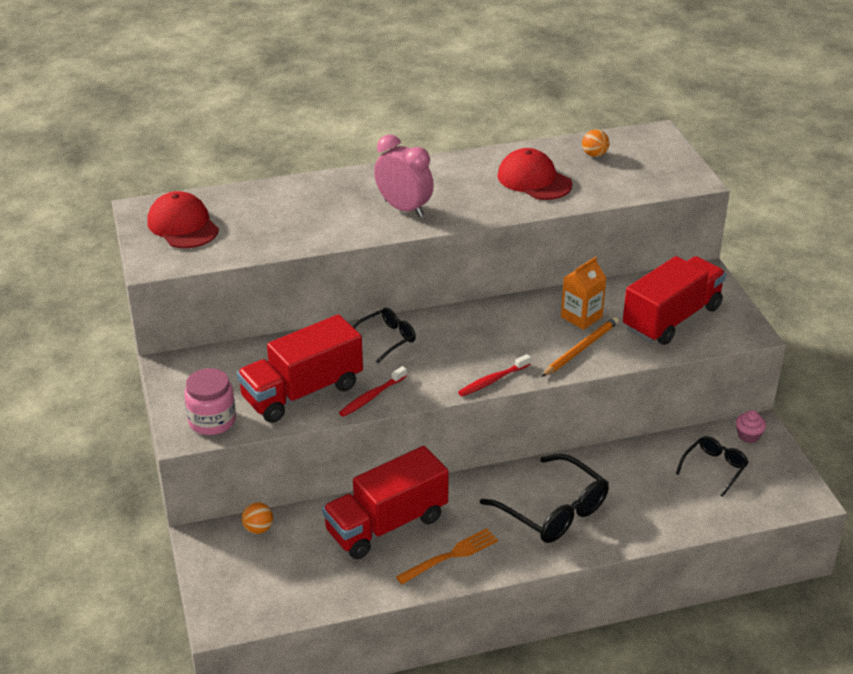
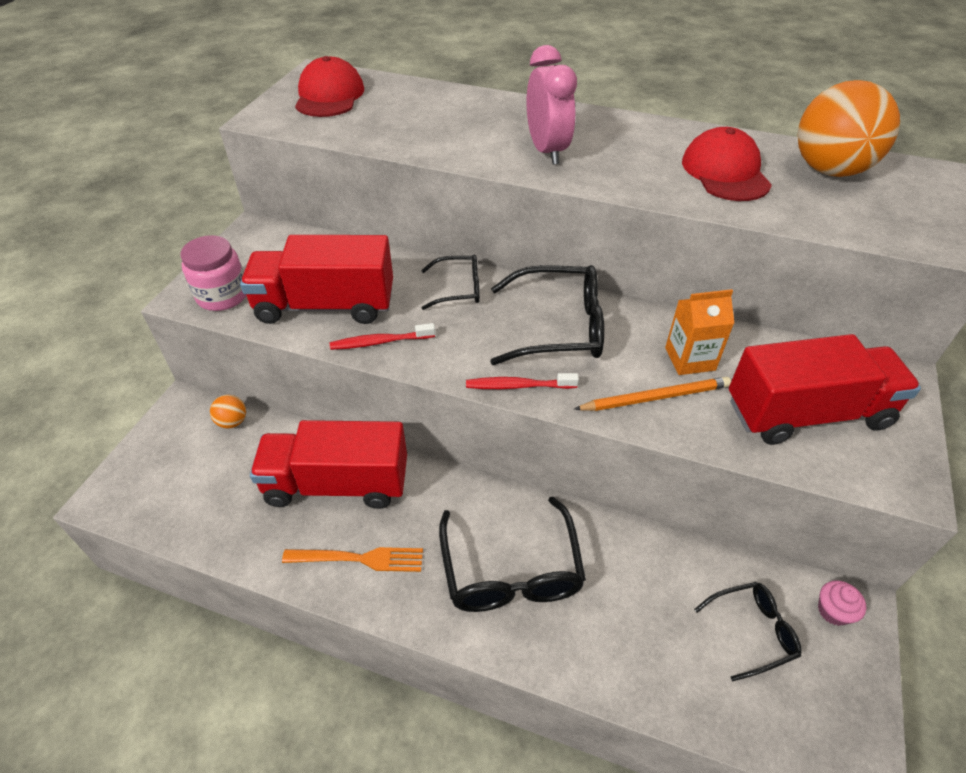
camera: 35 degrees right, 10 degrees up
orange ball [582,129,609,157] -> orange ball [798,80,900,177], size x2.38
none -> black glasses [490,265,604,365]

